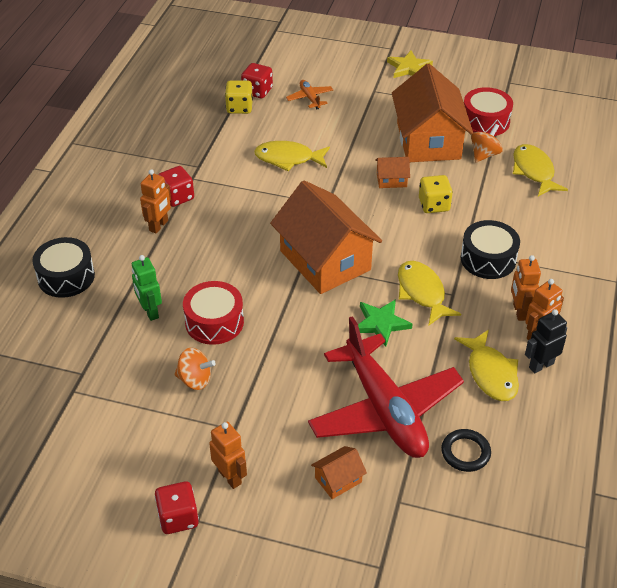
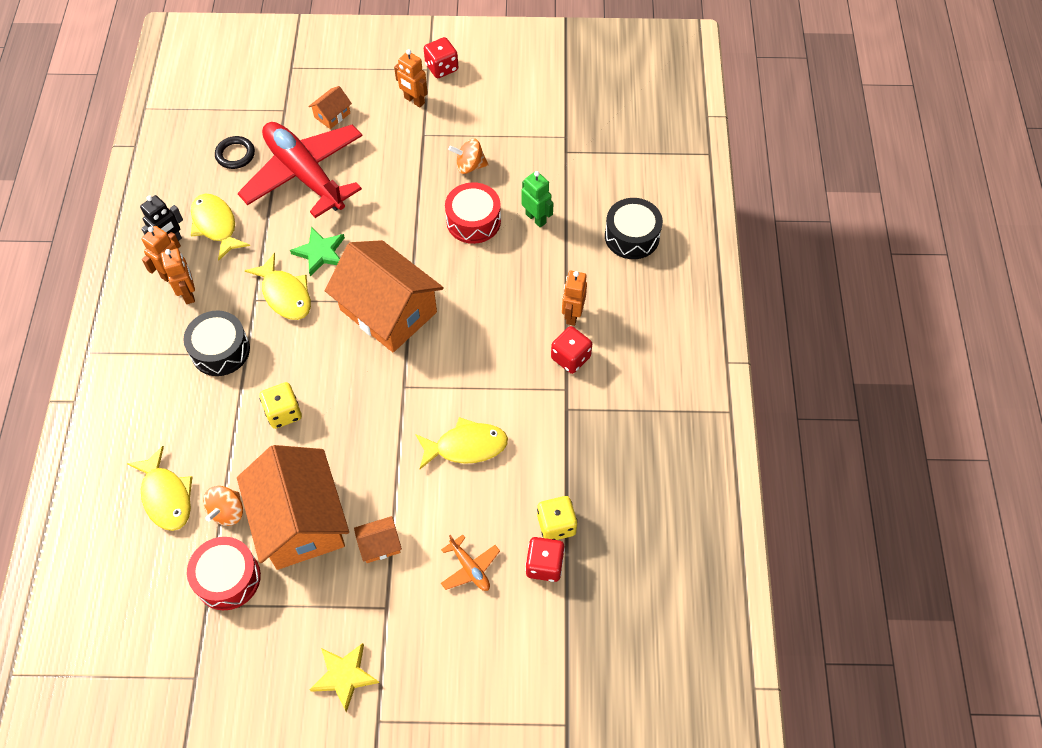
camera: 165 degrees right, 15 degrees up
orange house [375,157,410,188] -> orange house moved to [354,516,402,563]

